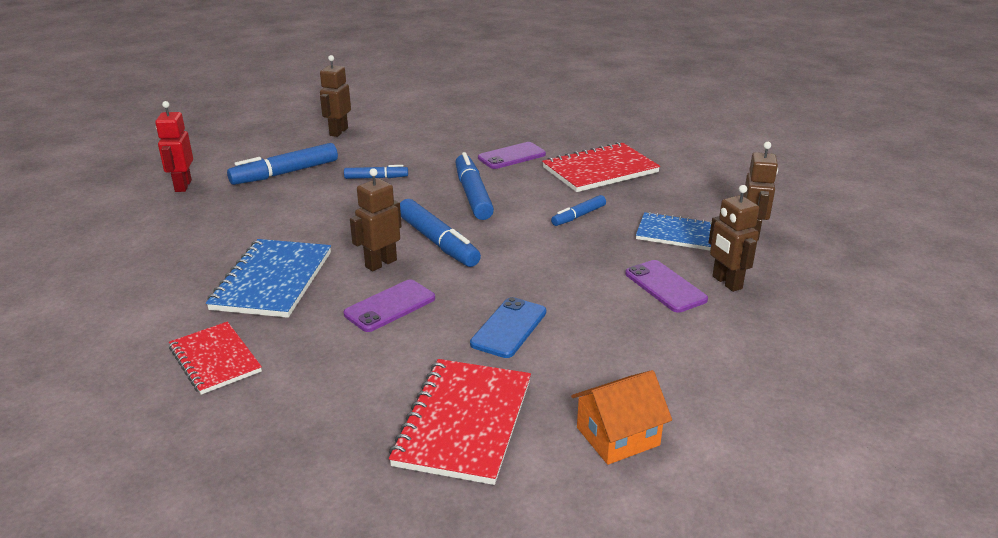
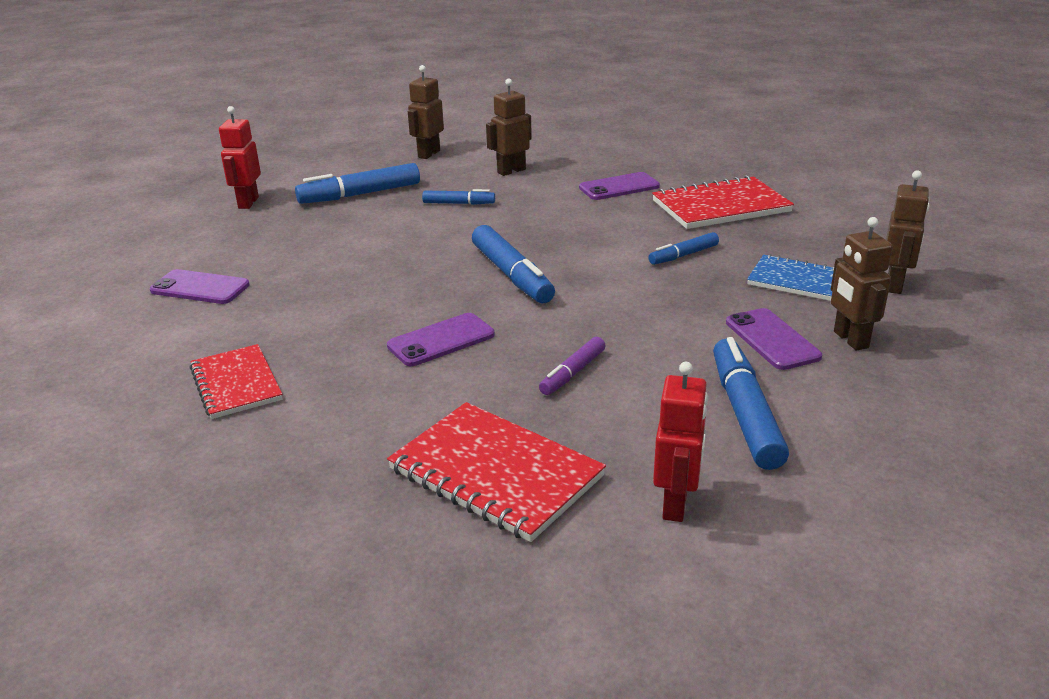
camera: 10 degrees right, 0 degrees up
blue notebook [206,239,331,318] -> none
brown robot [350,168,402,271] -> brown robot moved to [486,79,532,176]
red notebook [389,359,531,485] -> red notebook turned 75 degrees counterclockwise [387,402,606,542]
blue marker [455,152,494,220] -> blue marker moved to [713,337,789,470]
blue phone [470,297,546,358] -> purple marker [539,337,605,395]
orange house [571,370,672,465] -> red robot [653,362,708,522]
none -> purple phone [150,269,250,304]

